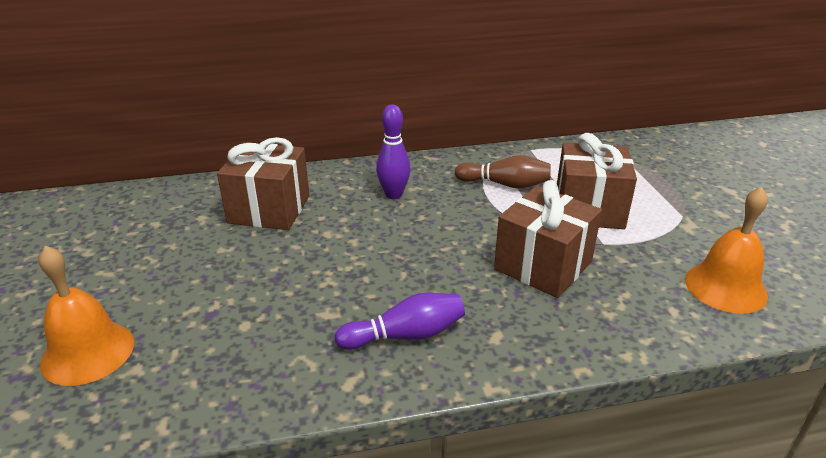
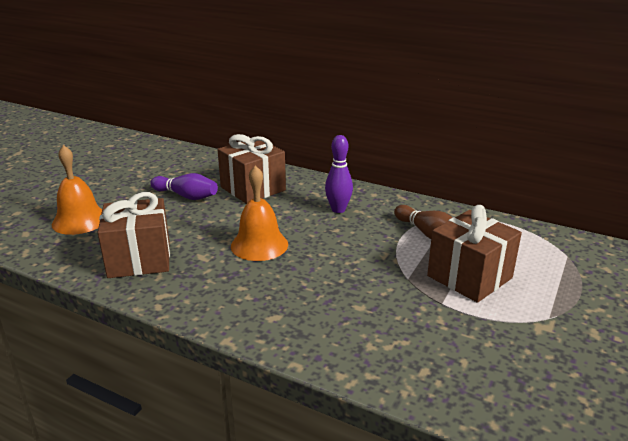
camera: 40 degrees right, 5 degrees down
purple bowling pin [335,292,465,350] -> purple bowling pin moved to [150,173,218,200]
brown gift [494,180,602,298] -> brown gift moved to [98,192,170,278]
orange bell [685,187,768,314] -> orange bell moved to [231,165,288,261]

